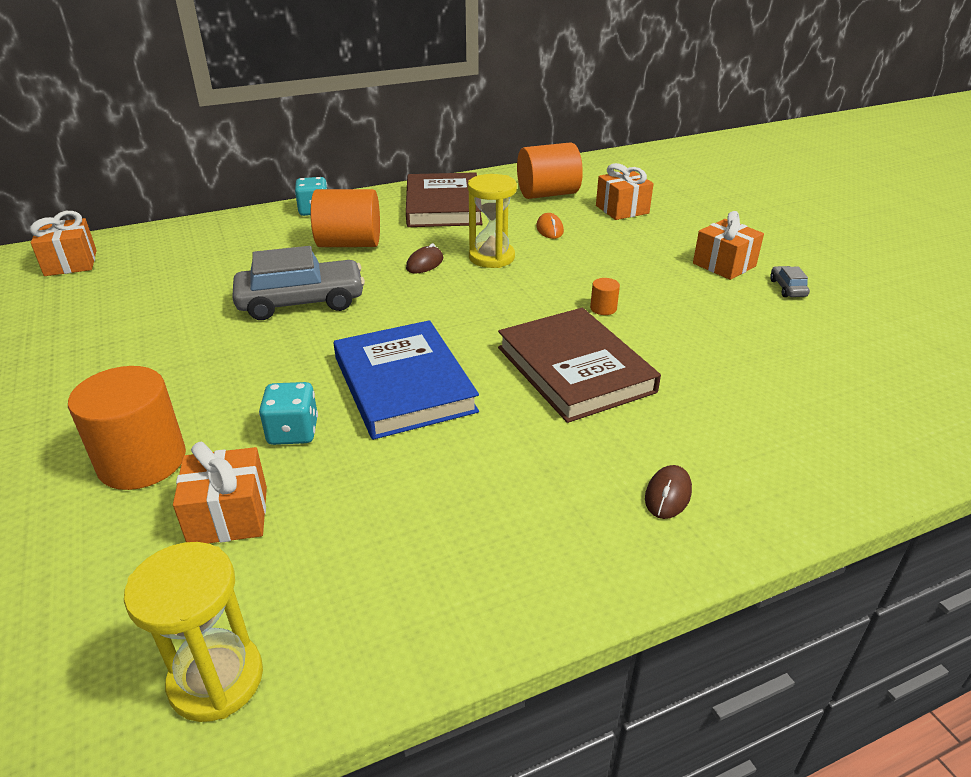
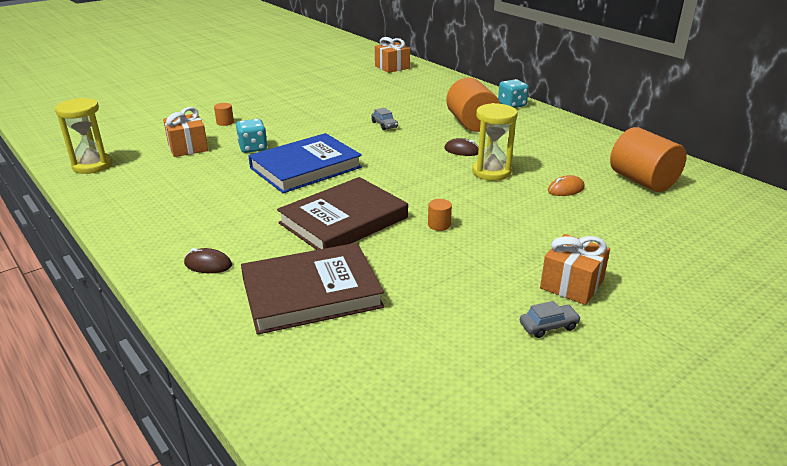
camera: 75 degrees right, 5 degrees down
orange cylinder [68,366,186,490] -> orange cylinder [214,103,234,126], size x0.42
grey car [232,246,365,320] -> grey car [371,108,398,130], size x0.43
brown book [406,172,482,227] -> brown book moved to [241,243,384,335]
orange gift [596,163,654,220] -> none

